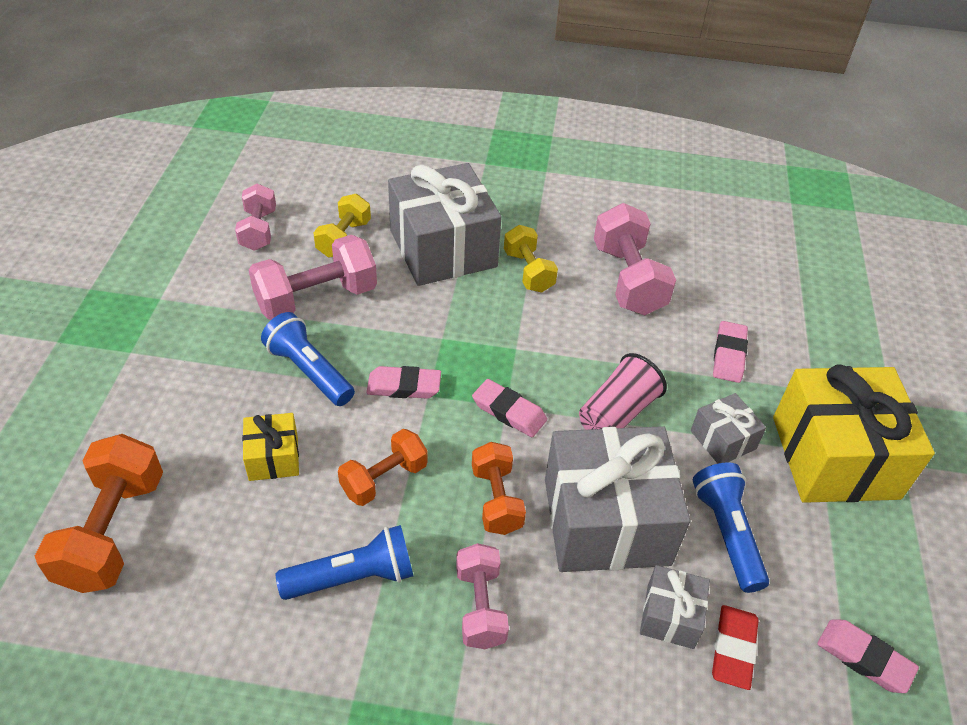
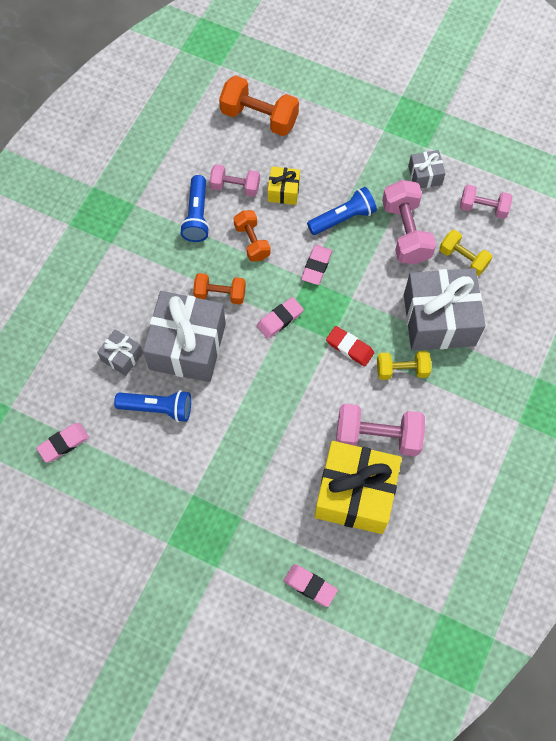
camera: 110 degrees right, 20 degrees up
pink dumbbell [456,543,509,649] -> pink dumbbell moved to [209,164,260,197]
pink cup [579,353,667,430] -> none
grey gift [691,393,766,464] -> grey gift moved to [408,150,446,188]
red eraser [712,605,759,690] -> red eraser moved to [326,326,374,367]
pink eraser [713,321,748,383] -> pink eraser moved to [284,564,338,607]
yellow gift [773,365,935,503] -> yellow gift moved to [315,441,402,534]

